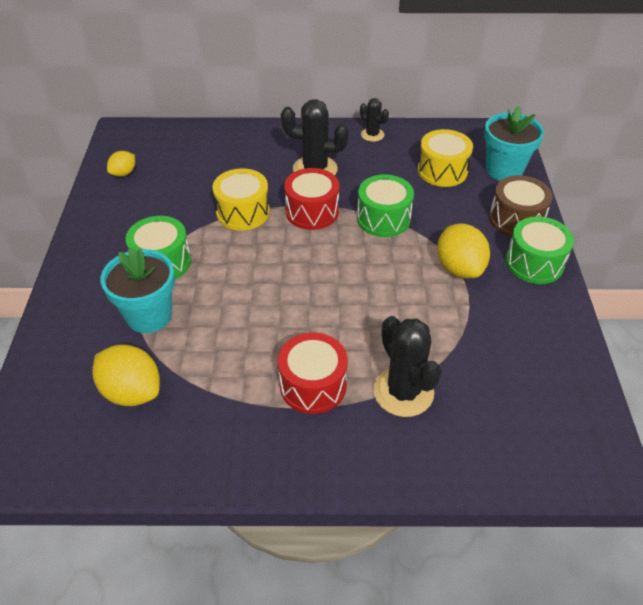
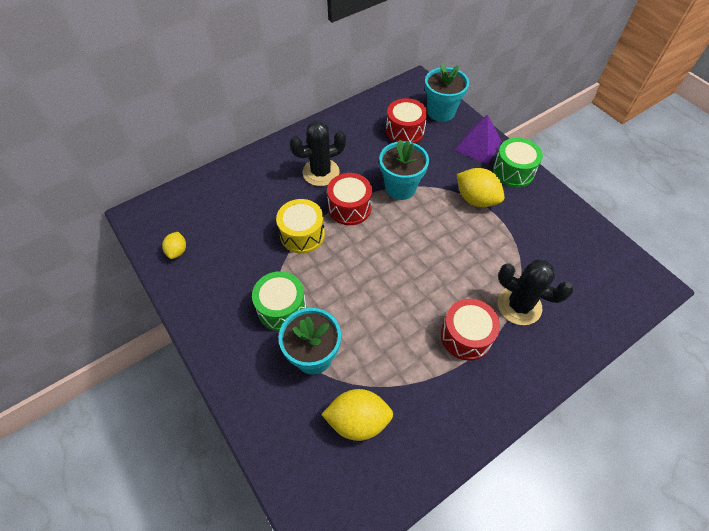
camera: 35 degrees left, 10 degrees up
green drum [357,175,414,237] -> turquoise flower pot [379,140,429,200]
black cactus [360,98,389,142] -> none
yellow drum [418,129,473,187] -> red drum [386,98,428,144]
brown drum [489,175,553,237] -> purple pyramid [455,114,502,164]

